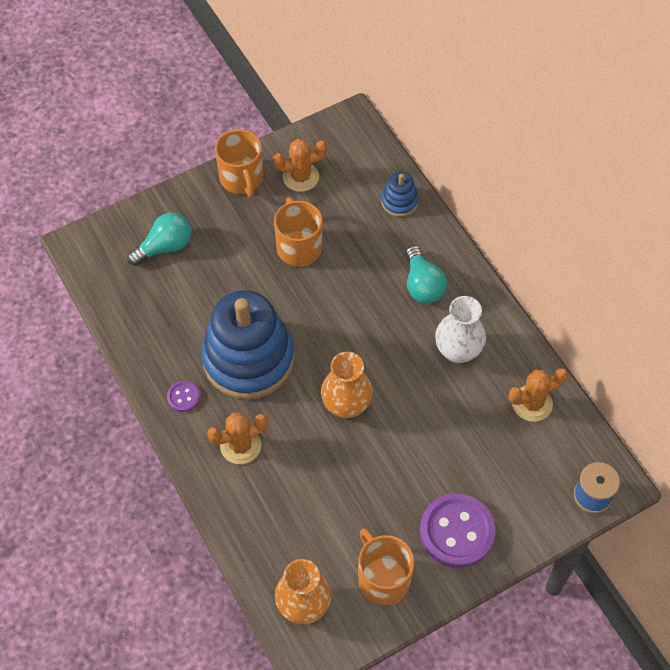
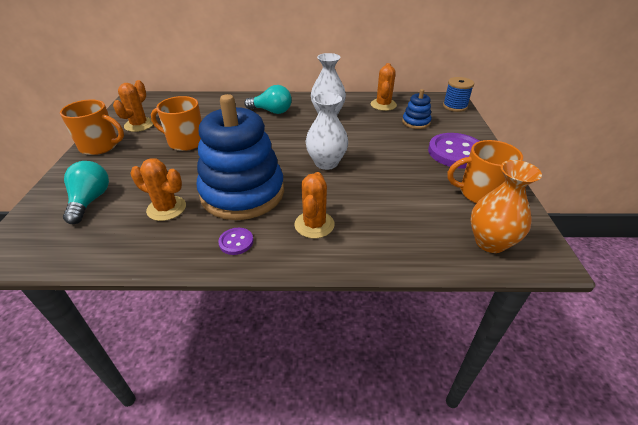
camera: 60 degrees left, 20 degrees down
orange vase [321,352,373,418] -> white vase [305,92,348,170]
blue stacking toy [381,172,418,217] -> blue stacking toy moved to [402,89,432,129]
none -> orange cactus [130,158,186,221]

